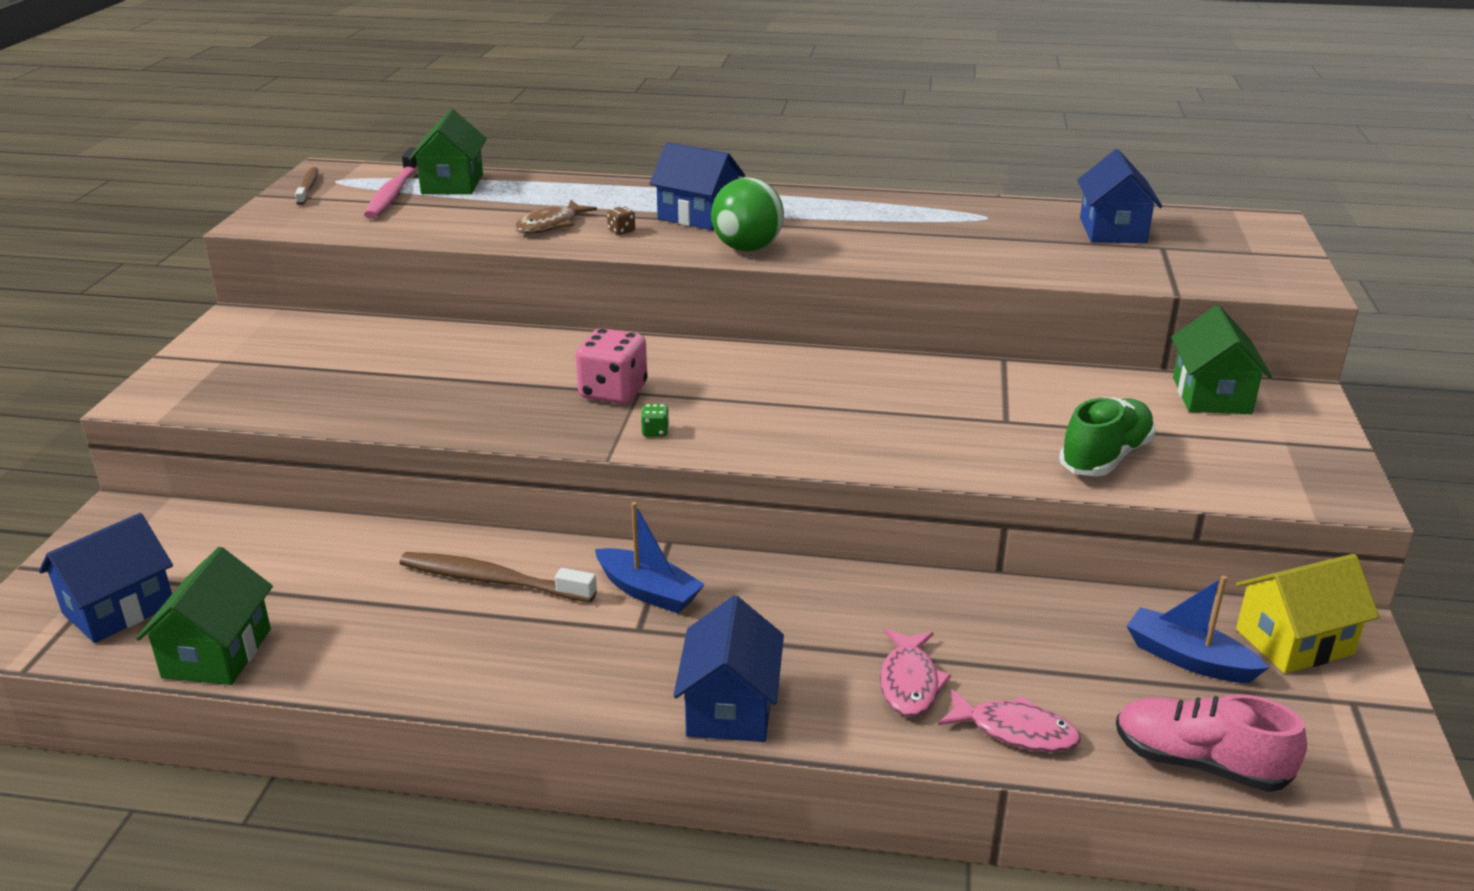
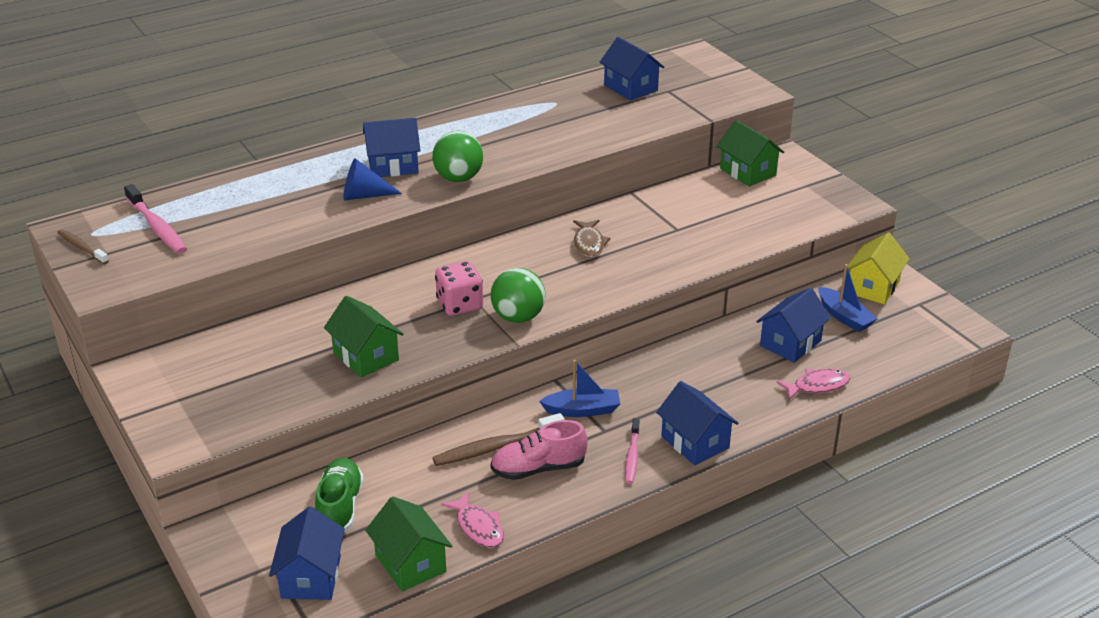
camera: 40 degrees left, 5 degrees up
green house [409,109,487,194] -> green house moved to [324,296,404,378]
brown fish [515,200,597,234] -> brown fish moved to [573,220,610,258]
brown dice [607,206,635,235] -> blue cone [343,158,402,200]
green dice [641,404,669,436] -> green ball [490,268,546,323]
pink fish [880,629,951,717] -> pink fish moved to [441,491,504,548]
green shoe [1059,398,1155,477] -> green shoe moved to [315,458,364,532]
pink shoe [1116,694,1307,792] -> pink shoe moved to [491,420,587,480]
blue boat [1127,576,1269,683] -> blue boat turned 120 degrees counterclockwise [819,264,878,332]
none -> pink toothbrush [625,418,640,484]
none -> blue house [756,288,831,363]

